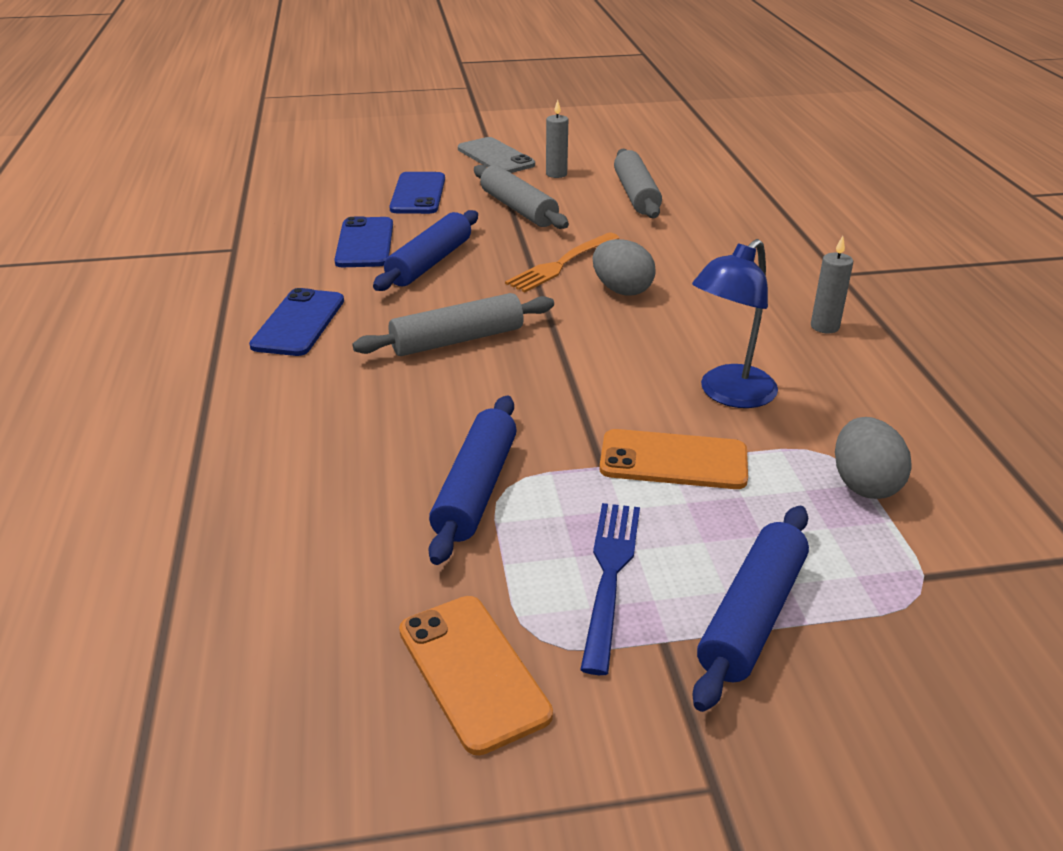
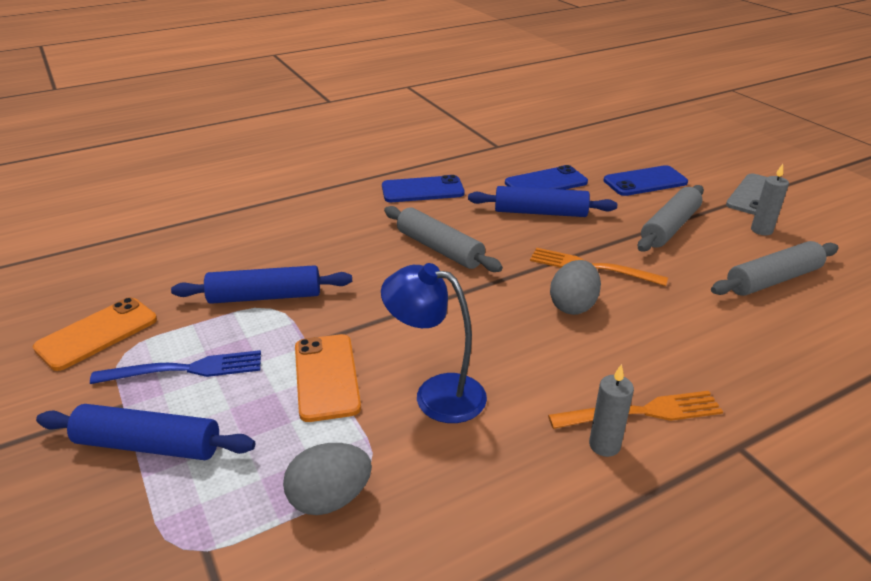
camera: 70 degrees right, 0 degrees up
none -> orange fork [548,391,723,429]

